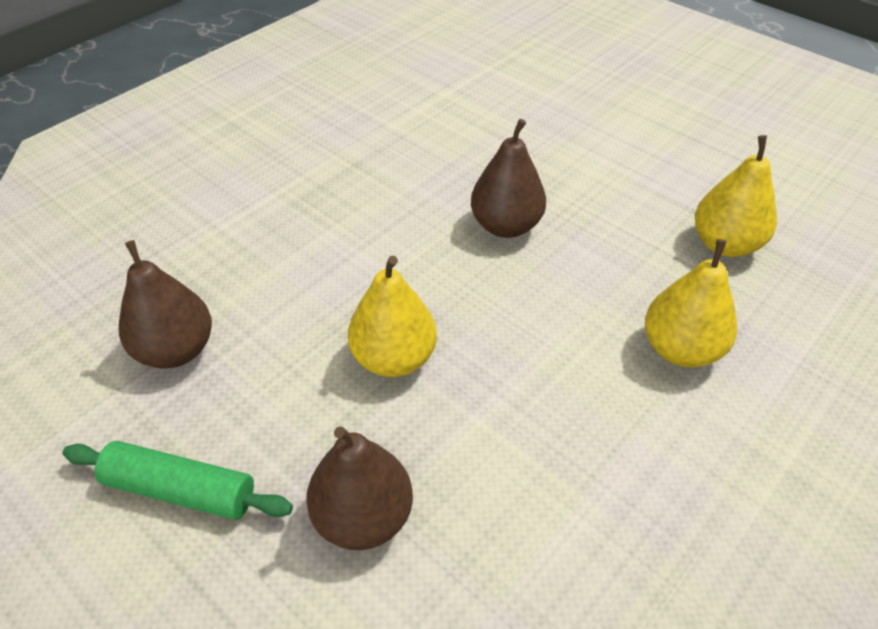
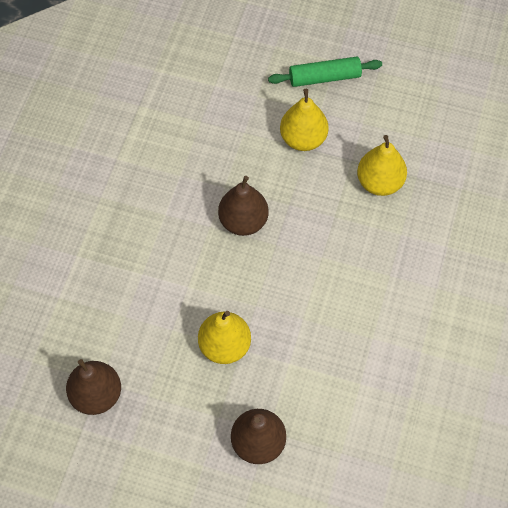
camera: 25 degrees left, 15 degrees up
green rolling pin [62,441,293,520] -> green rolling pin moved to [268,57,382,87]
yellow pear [645,239,737,368] -> yellow pear moved to [280,89,328,151]

